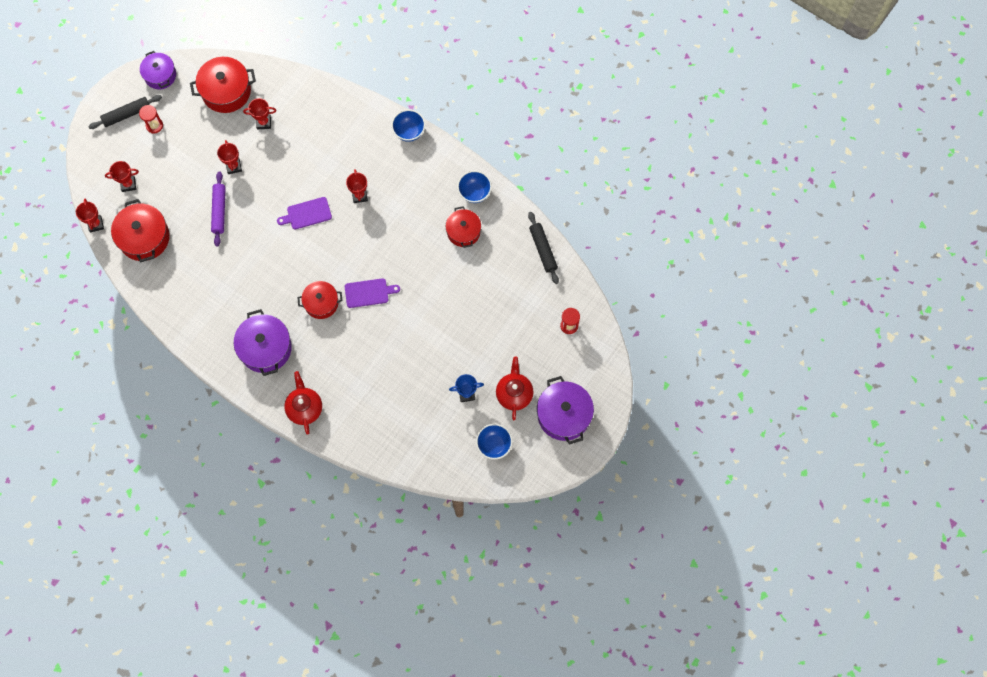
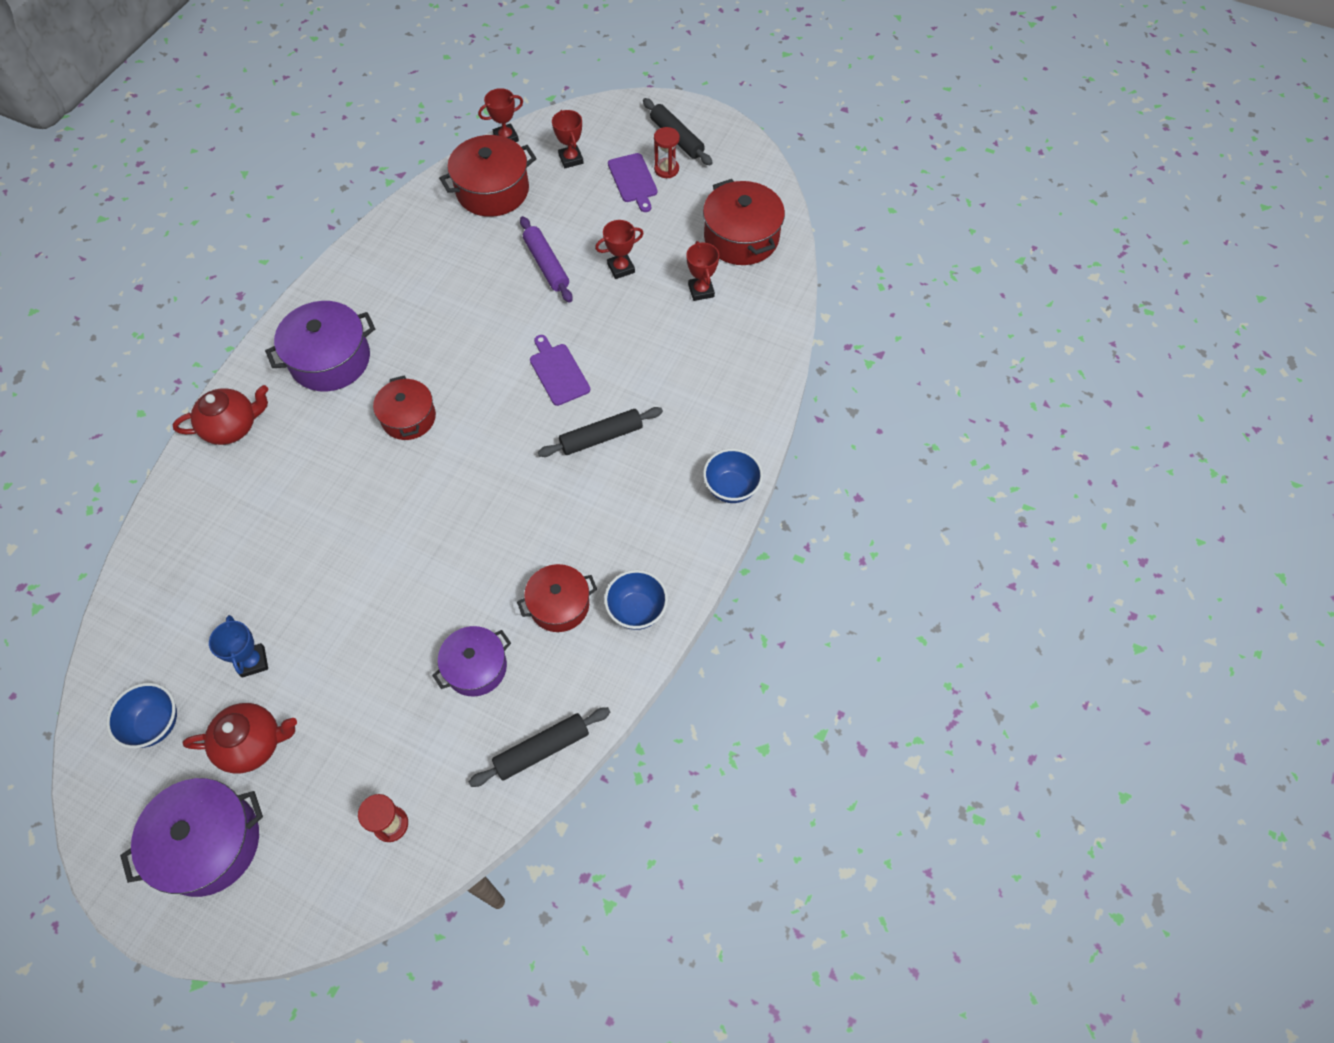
camera: 80 degrees right, 10 degrees down
purple pot [140,51,176,89] -> purple pot moved to [432,626,511,697]
purple rolling pin [211,172,226,247] -> purple rolling pin turned 75 degrees clockwise [520,216,573,303]
purple cutting board [345,278,400,308] -> purple cutting board moved to [608,153,657,212]
red trophy [346,169,368,203] -> black rolling pin [538,407,663,457]

